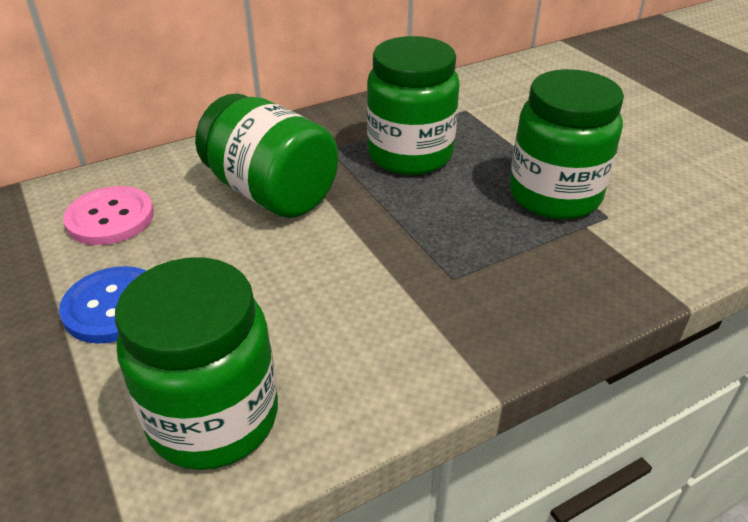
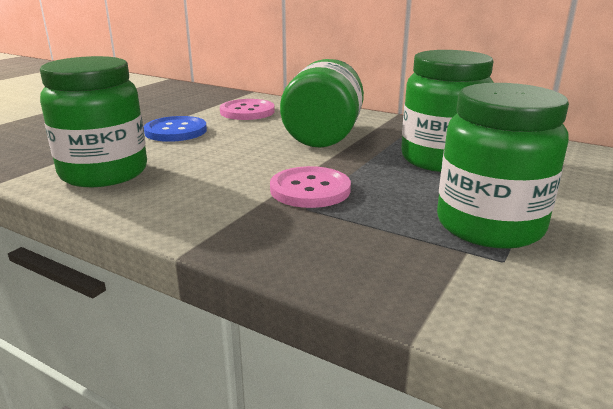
camera: 60 degrees right, 15 degrees down
none -> pink button [270,166,351,208]

